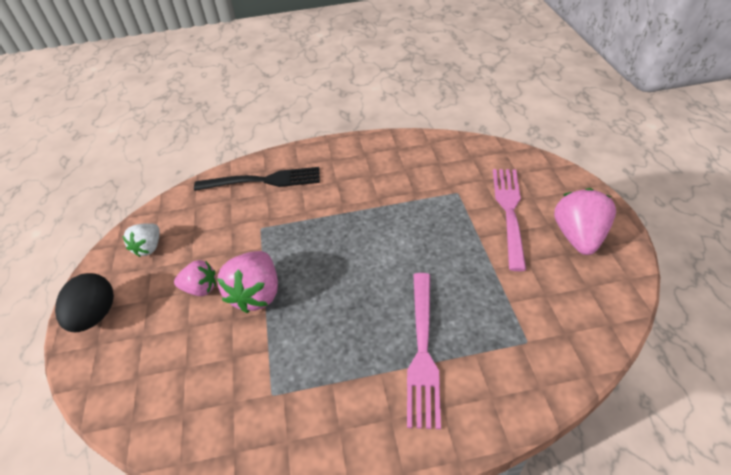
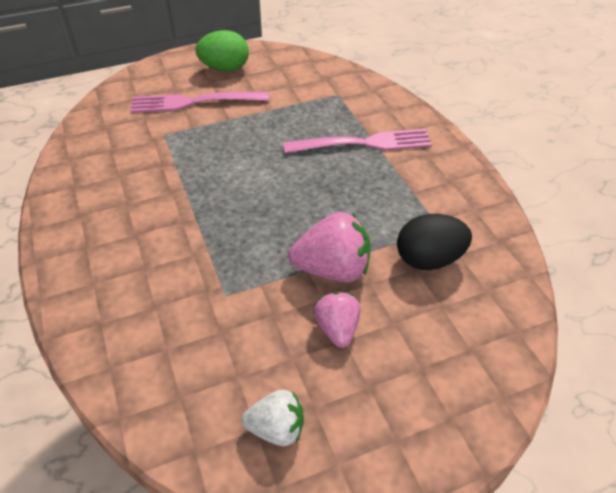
camera: 105 degrees left, 0 degrees up
black egg [55,273,114,332] -> black egg moved to [397,214,472,270]
black fork [194,167,320,191] -> none
pink strawberry [554,188,616,255] -> green egg [196,30,249,71]

